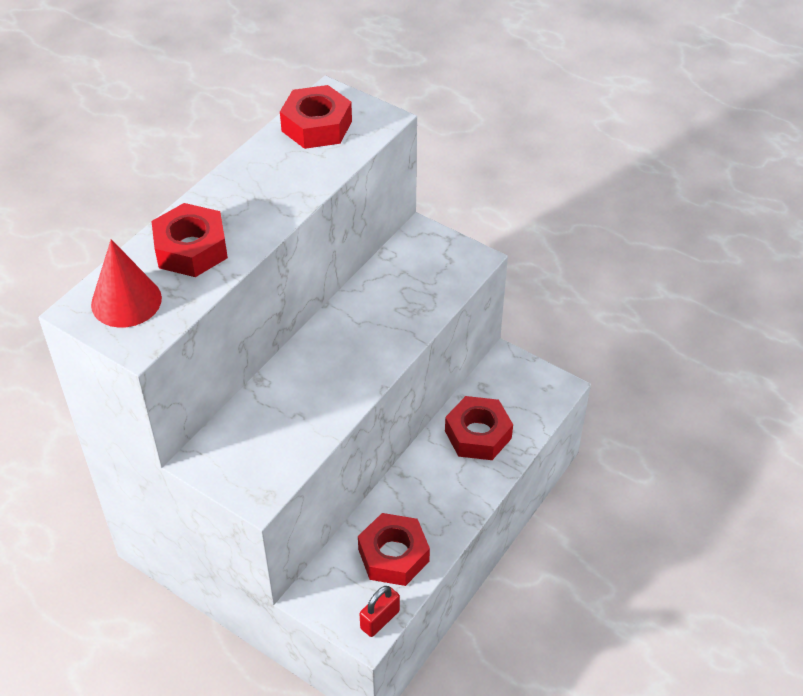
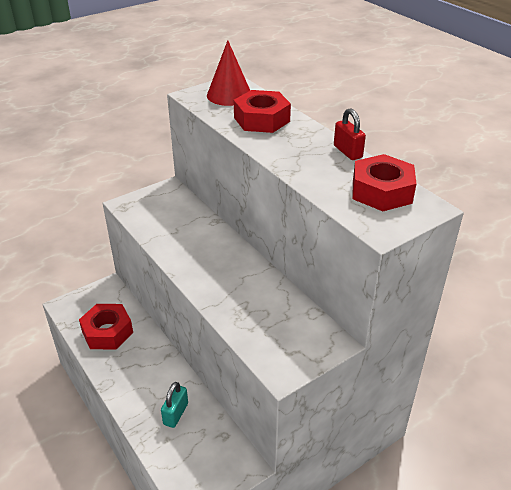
camera: 110 degrees right, 10 degrees down
red padlock [360,586,400,637] -> red padlock moved to [334,108,366,160]
red nut [445,396,513,460] -> turquoise padlock [161,382,188,428]

